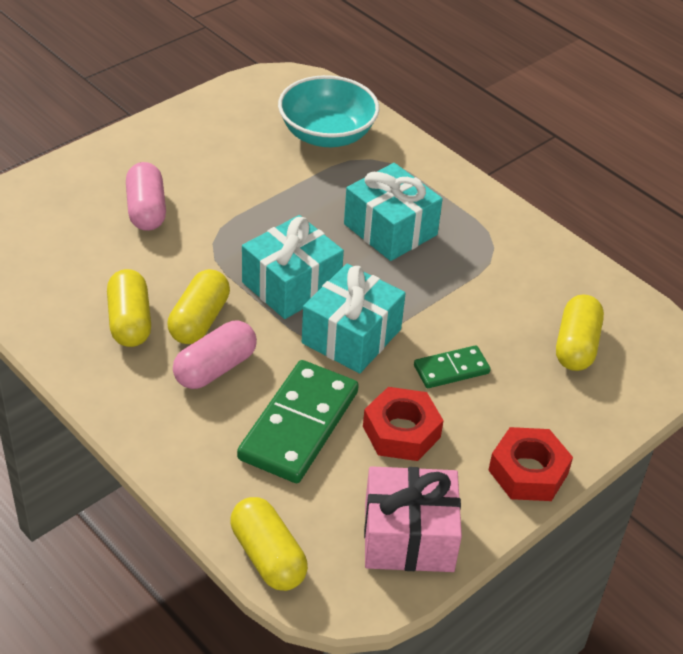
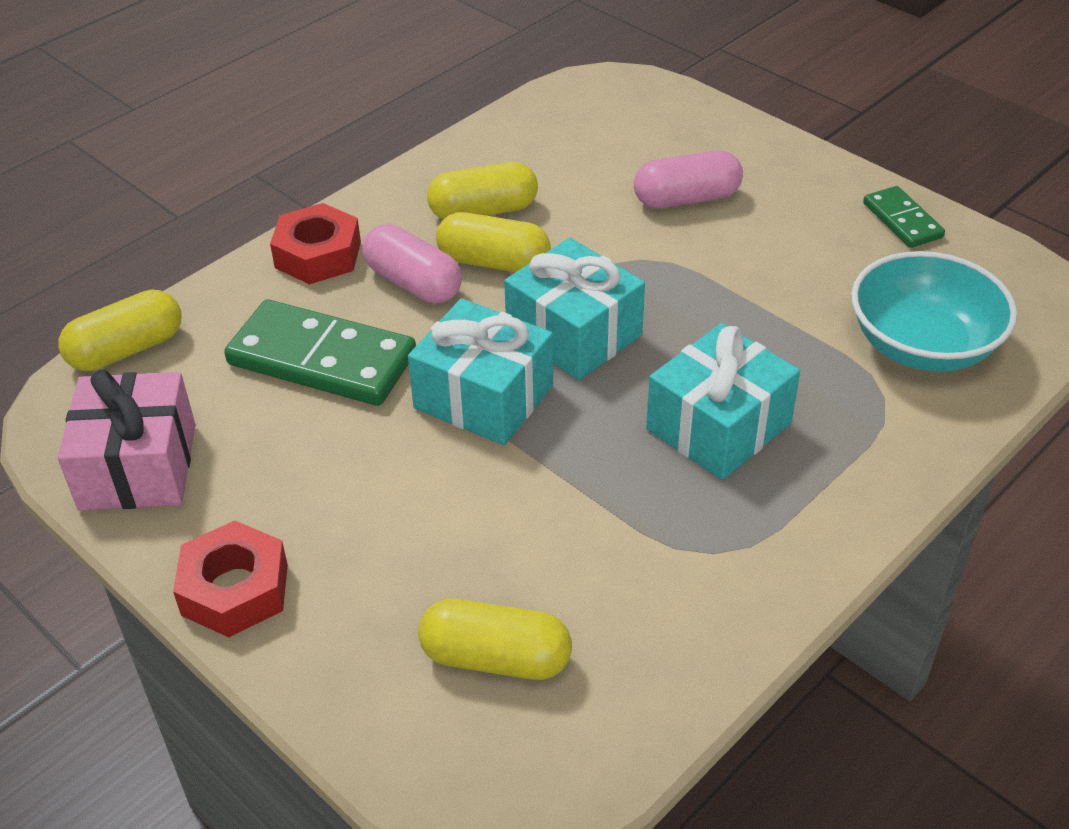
camera: 90 degrees right, 0 degrees up
red nut [363,387,444,461] -> red nut moved to [270,203,361,284]
green domino [414,345,491,388] -> green domino moved to [863,186,945,248]

